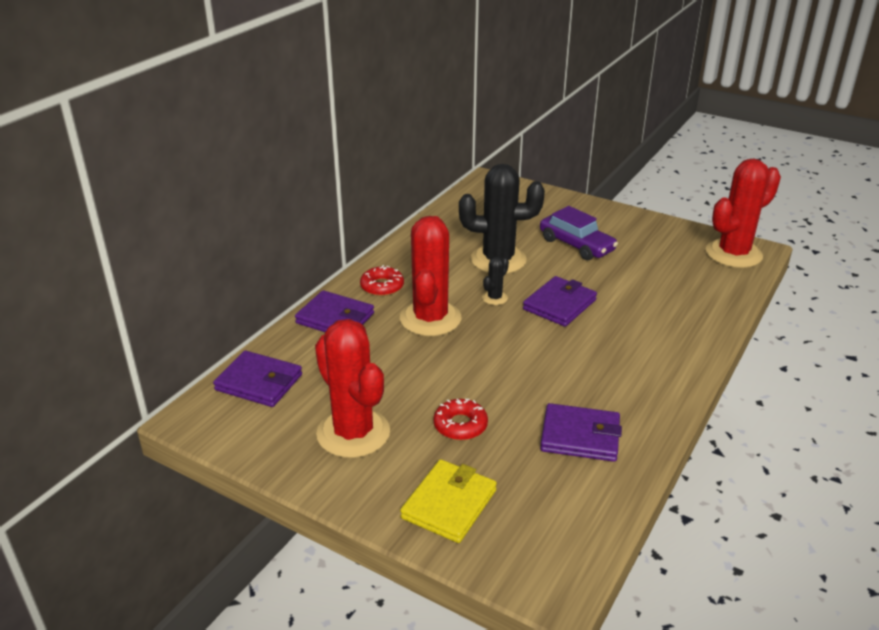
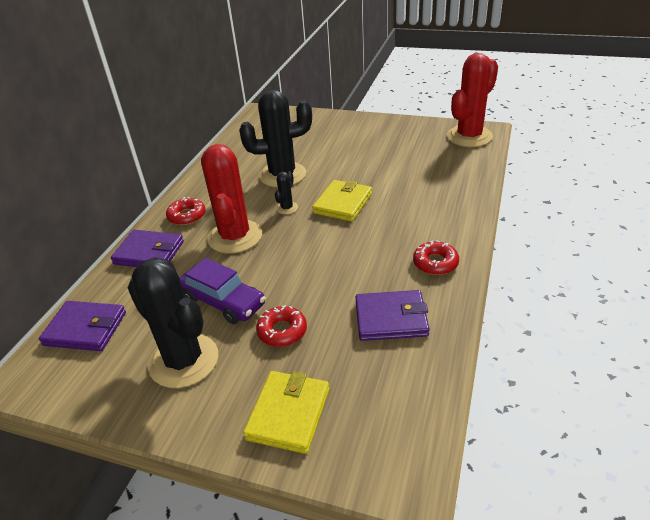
camera: 10 degrees left, 5 degrees up
red cactus [315,319,390,458] -> black cactus [128,257,218,388]
purple wallet [523,276,597,327] -> yellow wallet [312,180,372,222]
purple car [540,206,618,260] -> purple car moved to [180,258,266,324]
none -> red donut [413,240,459,275]

